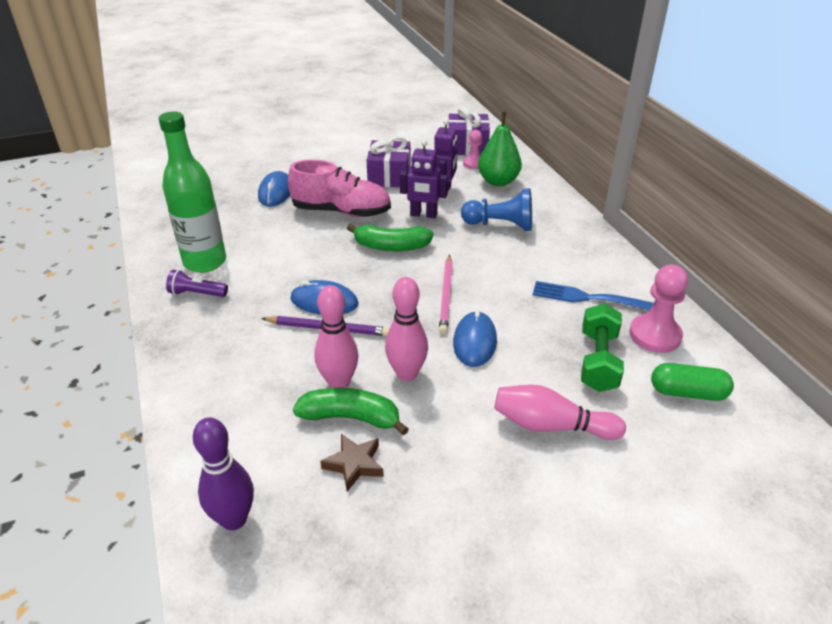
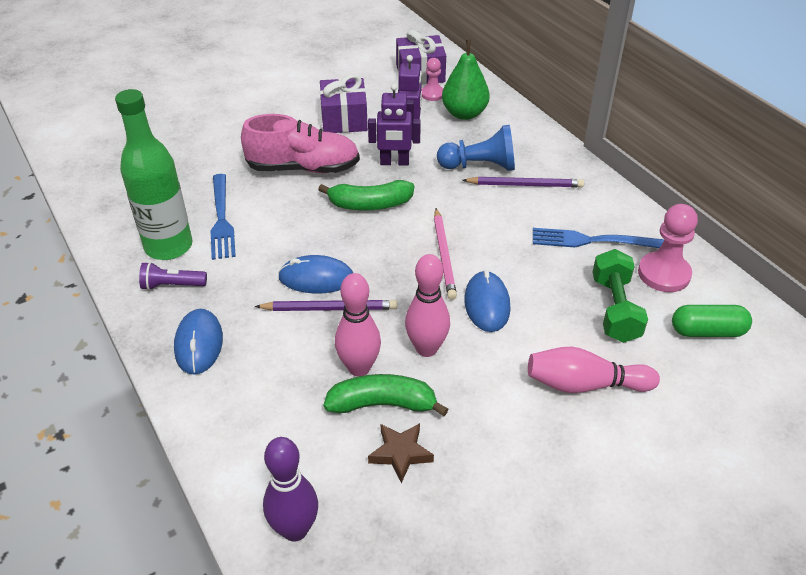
camera: 10 degrees left, 5 degrees up
blue mouse [258,171,290,207] -> blue mouse moved to [174,309,223,375]
none -> blue fork [210,174,236,260]
none -> purple pencil [462,177,584,188]

